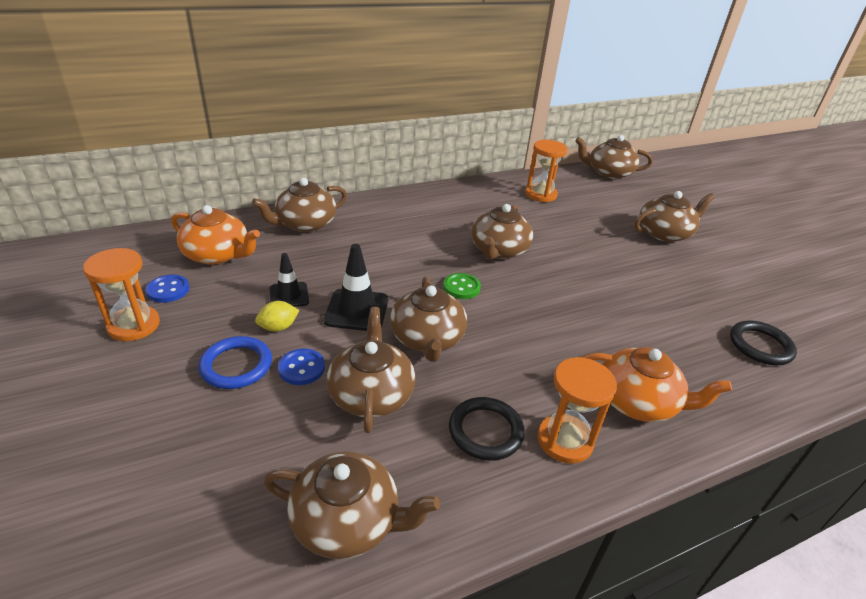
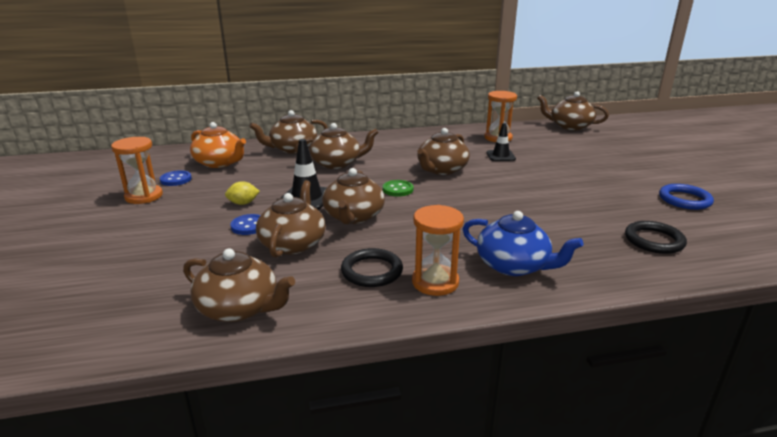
camera: 15 degrees right, 10 degrees down
blue ring [198,336,272,389] -> blue ring moved to [659,184,714,210]
black traffic cone [270,253,309,307] -> black traffic cone moved to [487,123,516,161]
orange teapot [582,347,732,422] -> blue teapot [463,211,583,276]
brown teapot [634,191,715,242] -> brown teapot moved to [295,123,379,169]

